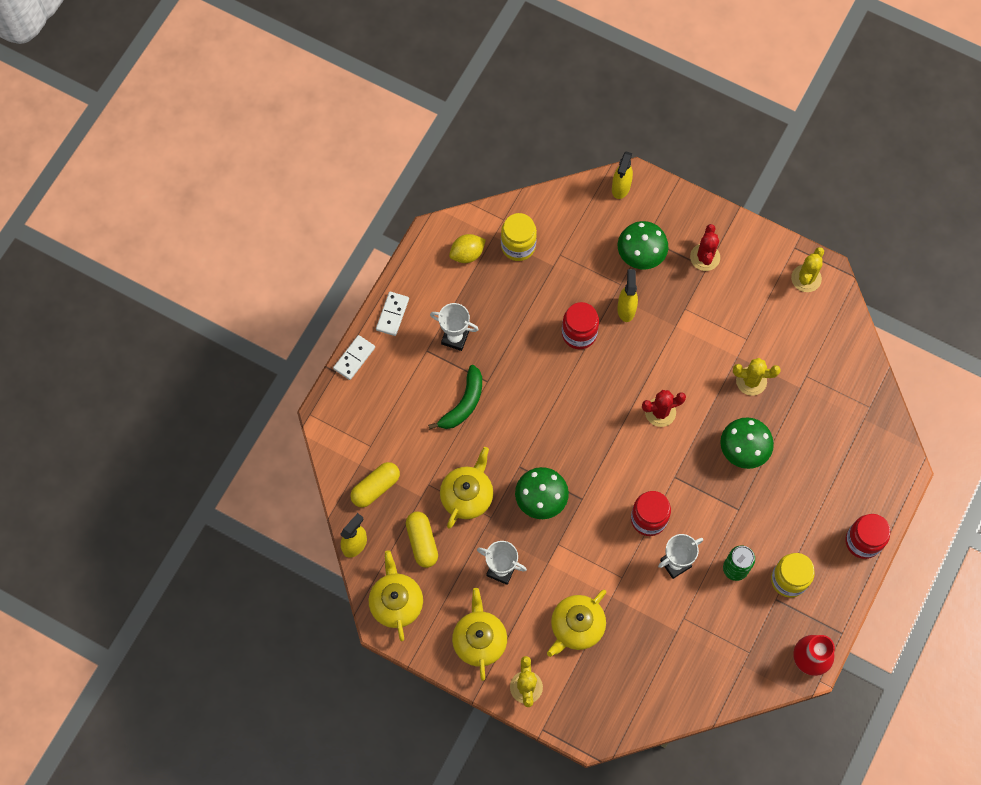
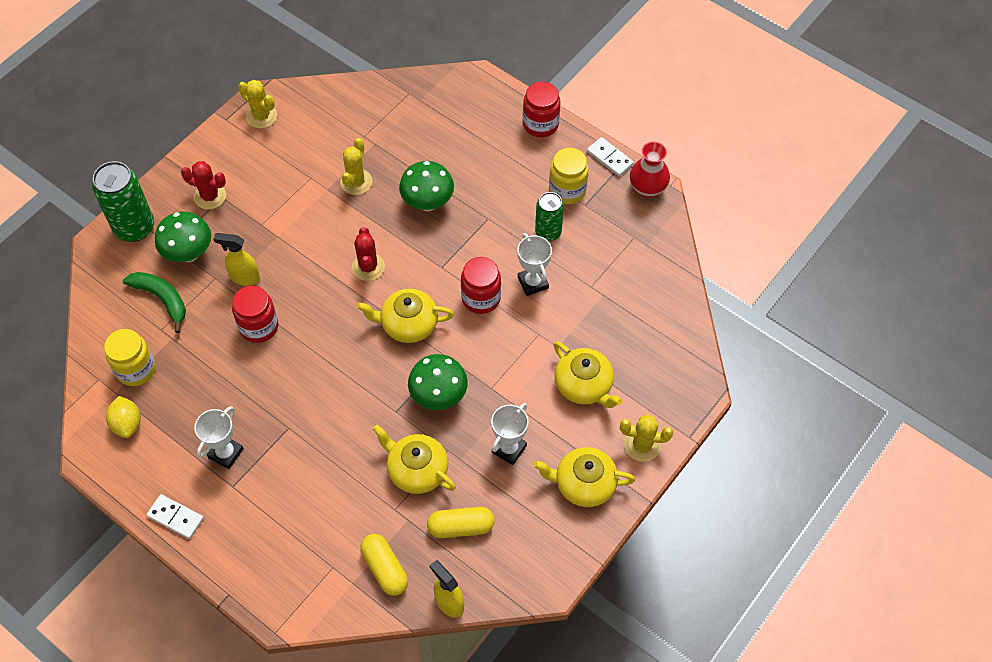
camera: 80 degrees left, 10 degrees down
white domino [333,335,375,380] -> white domino moved to [587,137,634,176]
yellow teapot [369,550,423,641] -> yellow teapot moved to [357,289,454,343]
green banana [428,365,482,429] -> green banana moved to [123,272,186,333]
yellow spray bottle [612,152,633,199] -> none
none -> green can [92,161,154,242]

